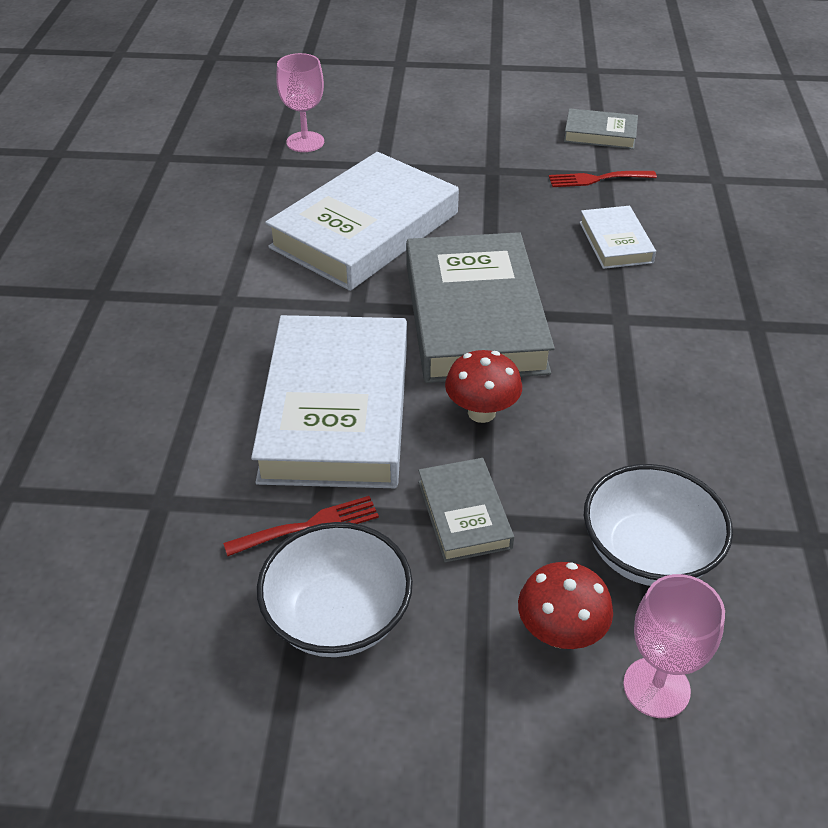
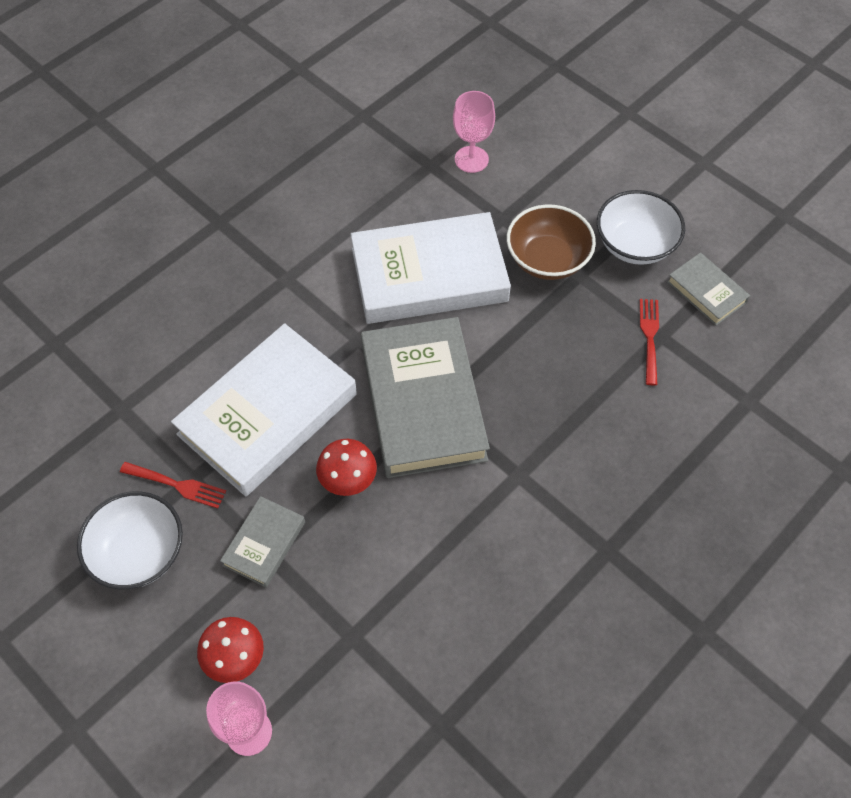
camera: 40 degrees right, 15 degrees up
grey book [406,232,555,383] -> grey book turned 45 degrees counterclockwise [361,317,490,478]
red fork [549,171,657,187] -> red fork turned 60 degrees clockwise [640,299,659,385]
white book [579,206,656,269] -> none
white bowl [584,464,733,586] -> white bowl moved to [597,190,685,265]
none -> brown bowl [507,204,596,280]

